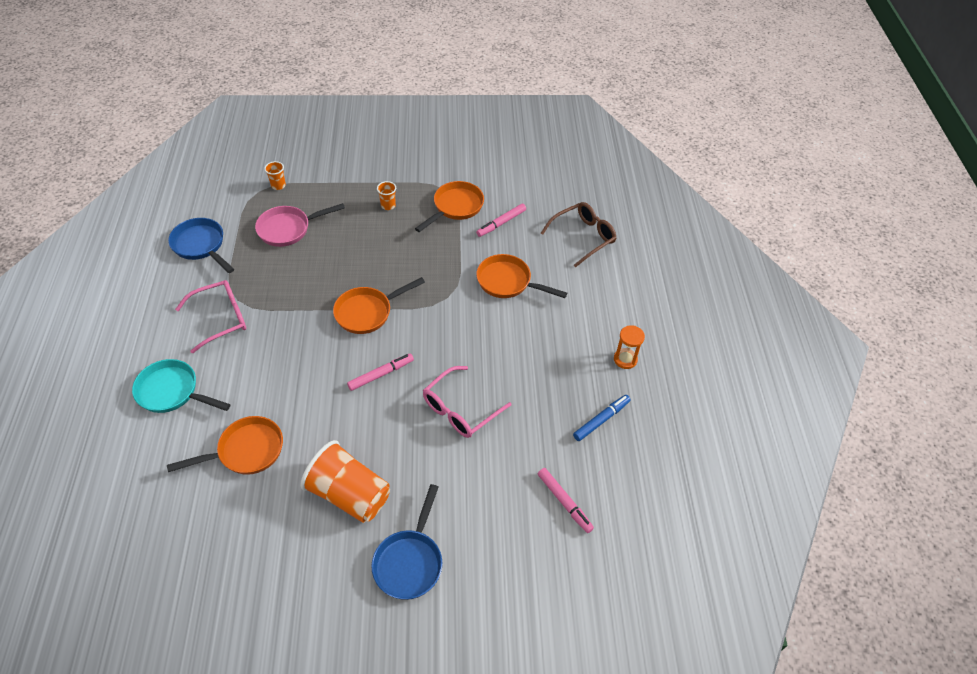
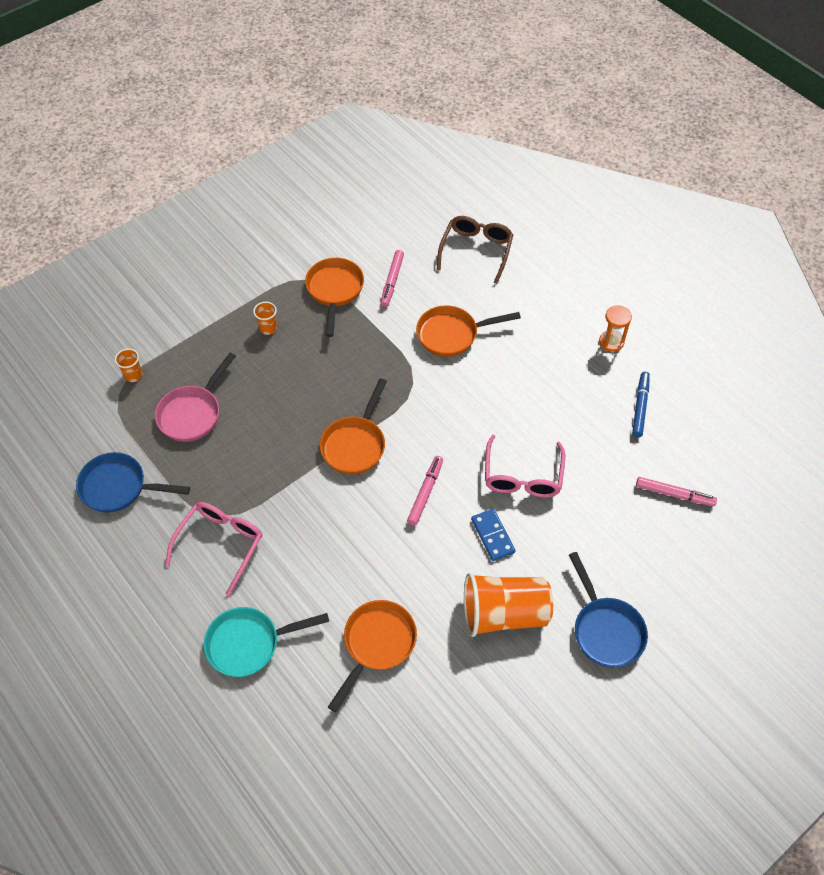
camera: 35 degrees left, 5 degrees up
none -> blue domino [471,509,515,561]

